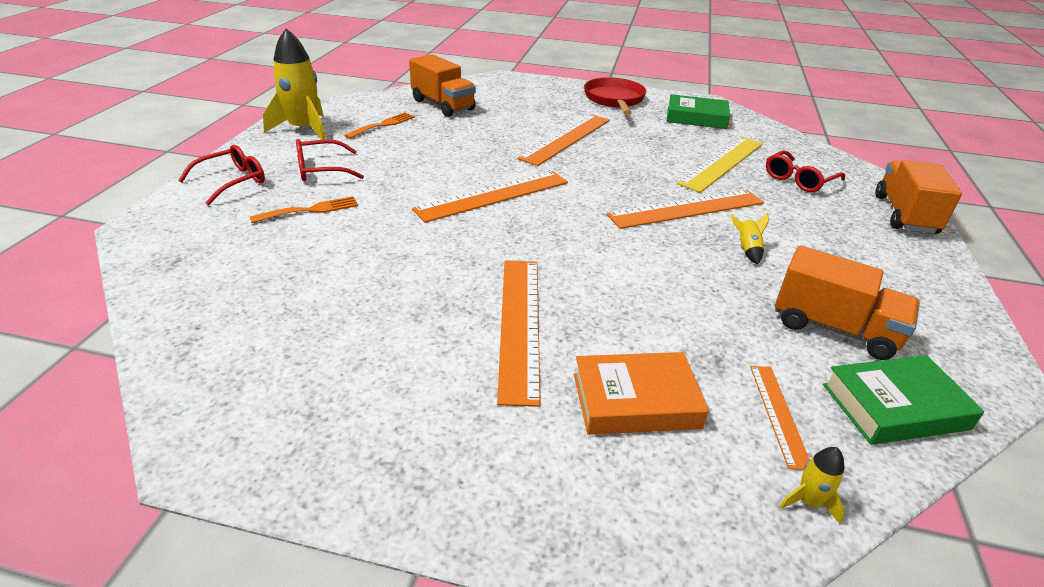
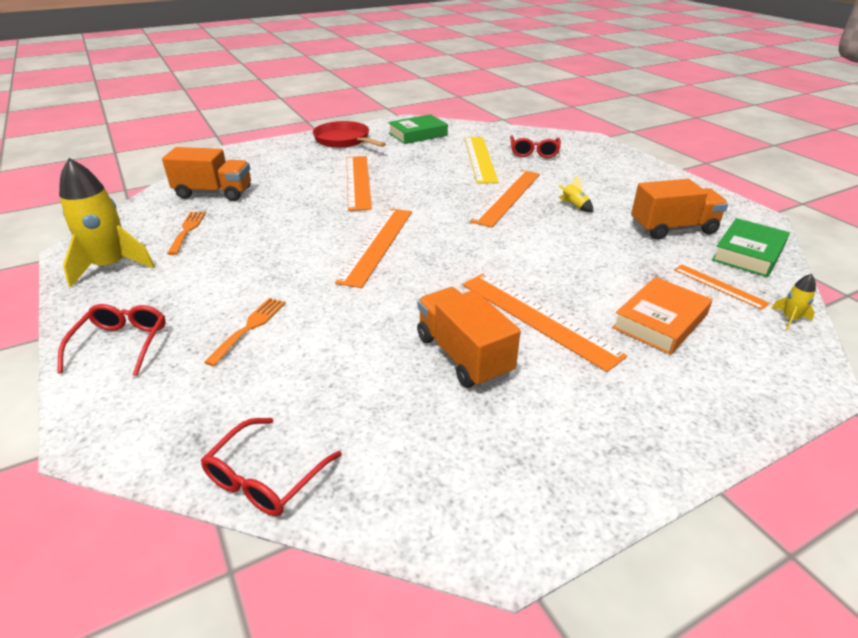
camera: 40 degrees left, 0 degrees up
red glasses [296,139,364,181] -> red glasses moved to [201,418,342,516]
orange truck [875,160,962,234] -> orange truck moved to [417,287,521,388]

